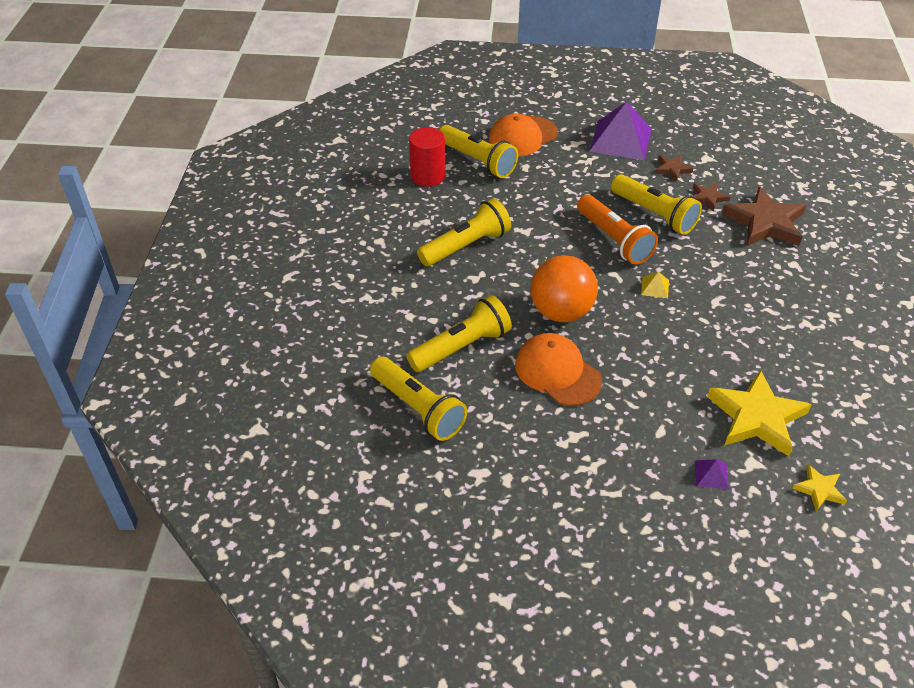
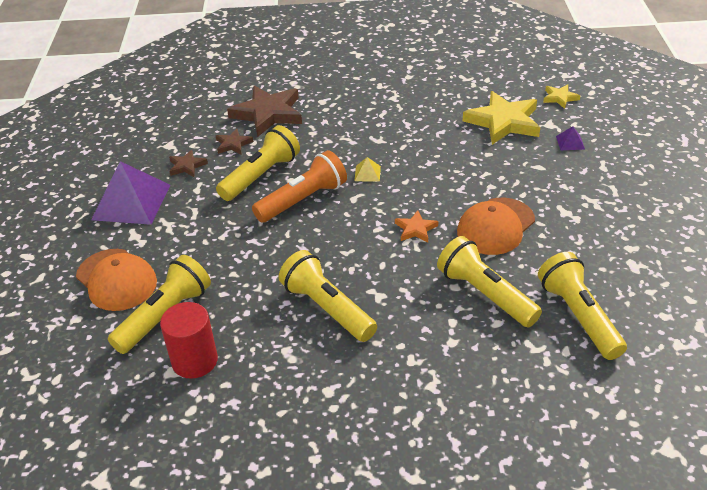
camera: 95 degrees left, 5 degrees down
yellow flashlight [370,357,467,441] -> yellow flashlight turned 60 degrees counterclockwise [538,252,627,360]
orange ball [530,255,598,322] -> orange star [395,210,438,242]

